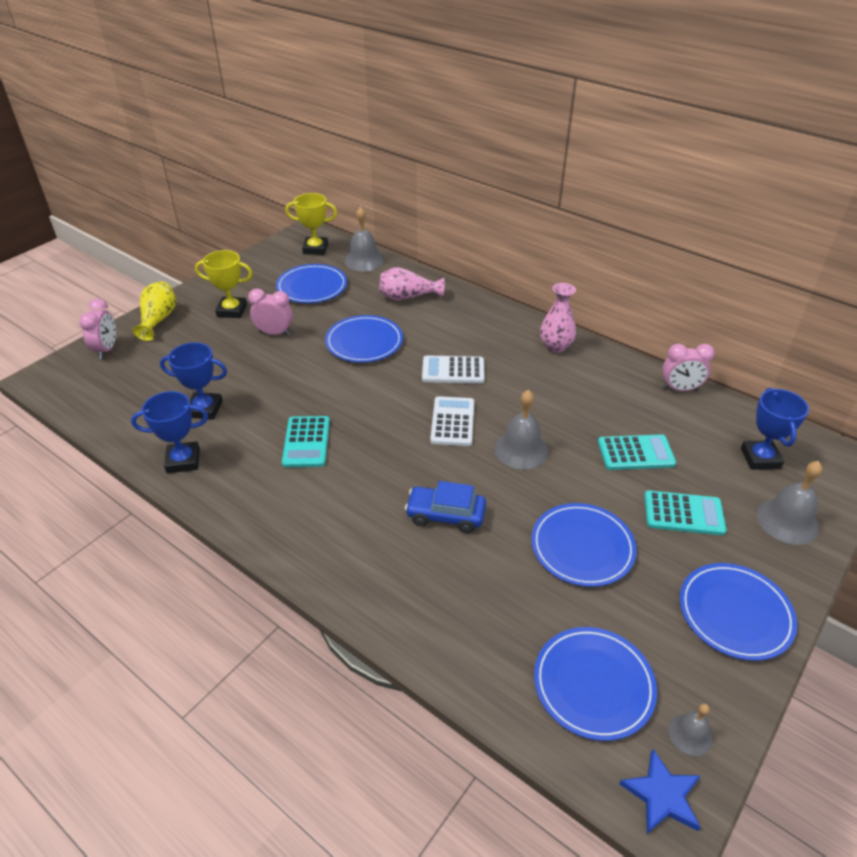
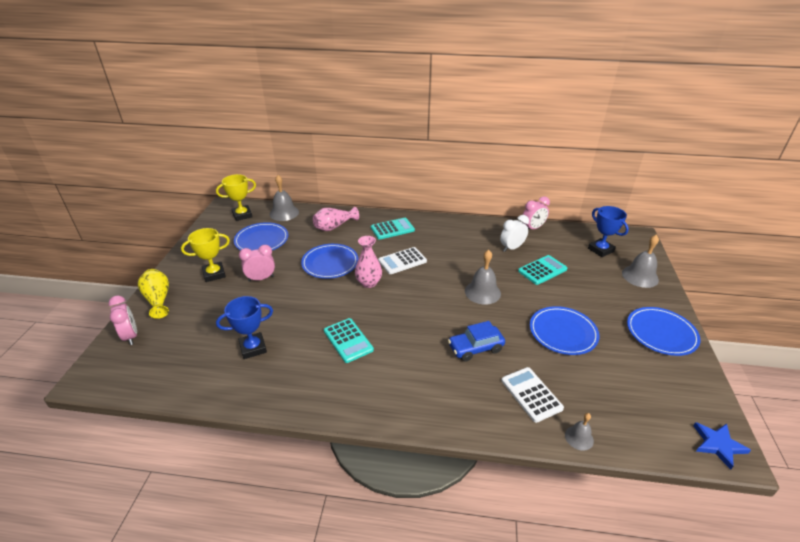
camera: 30 degrees left, 5 degrees down
blue trophy [131,391,208,473] -> none
white calculator [430,396,474,446] -> white calculator moved to [501,367,564,423]
blue plate [534,627,657,741] -> none
pink vase [540,283,576,353] -> pink vase moved to [355,236,382,288]
turquoise calculator [644,490,727,535] -> turquoise calculator moved to [371,218,415,239]
grey bell [669,703,713,756] -> grey bell moved to [565,413,594,451]
none -> white clock [500,215,529,252]

